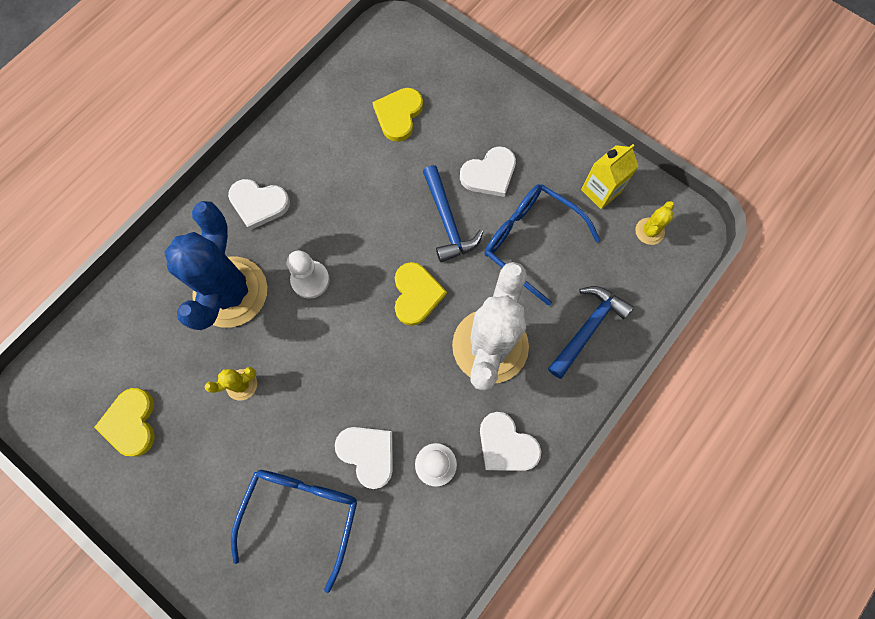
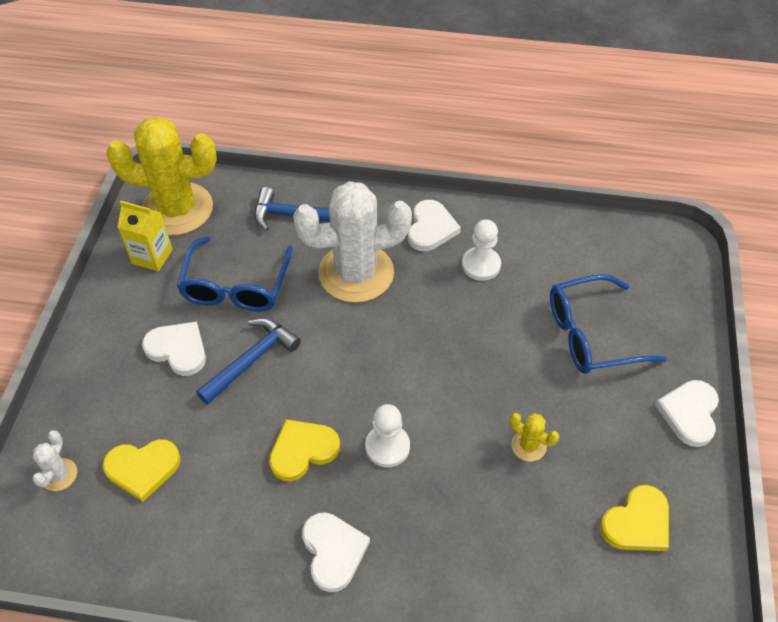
camera: 120 degrees left, 20 degrees down
blue cactus [165,201,267,330] -> none
white heart [335,427,393,489] -> white heart moved to [655,380,719,447]
yellow heart [395,262,447,326] -> yellow heart moved to [269,419,340,481]
yellow cactus [635,201,674,245] -> yellow cactus [106,116,217,235], size x2.46
none -> white cactus [32,430,77,491]

